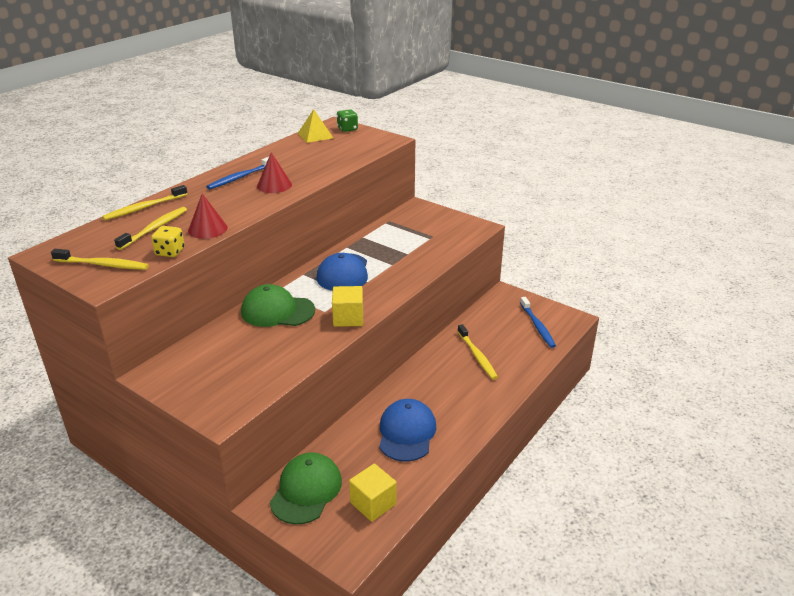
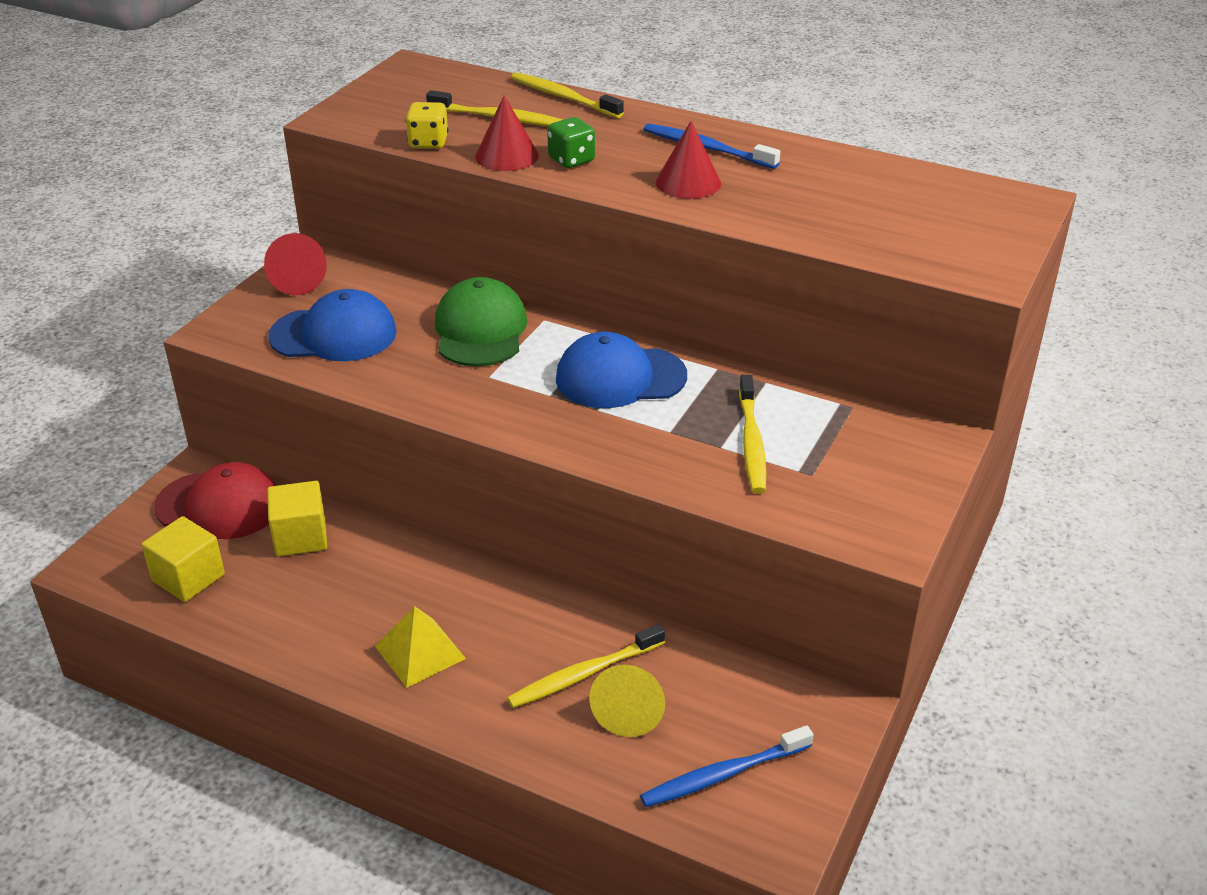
camera: 80 degrees right, 5 degrees up
yellow toothbrush [51,249,149,270] -> yellow toothbrush moved to [739,375,766,493]
green cap [270,452,342,524] -> red cap [154,462,276,539]
yellow pyramid [298,109,333,143] -> yellow pyramid moved to [375,606,466,688]
yellow cube [332,286,363,327] -> yellow cube moved to [267,481,327,556]
green dice [337,109,358,132] -> green dice moved to [547,117,595,168]
blue cap [379,399,436,461] -> blue cap moved to [268,289,397,361]
none -> red cone [264,233,327,295]
none -> yellow cone [589,665,665,737]

